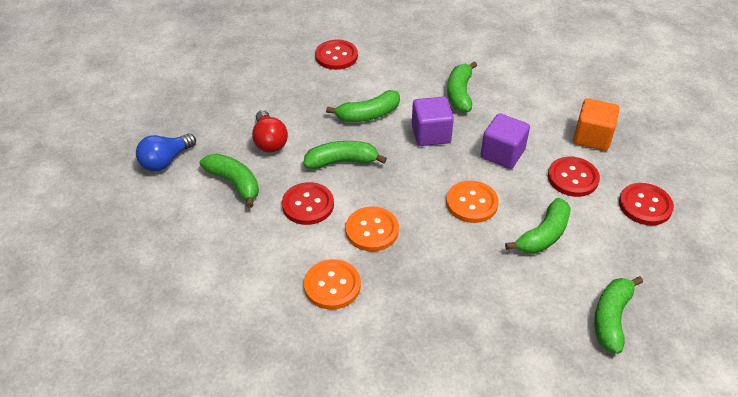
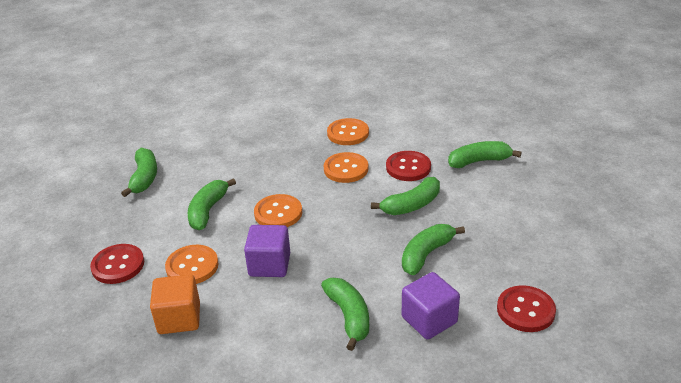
camera: 155 degrees right, 10 degrees down
blue light bulb [136,133,196,171] -> none
green banana [200,154,259,208] -> green banana turned 150 degrees clockwise [448,141,522,168]
red light bulb [252,110,288,153] -> none
purple cube [412,97,454,146] -> purple cube moved to [402,272,460,340]
red button [548,157,600,197] -> orange button [165,245,219,284]

